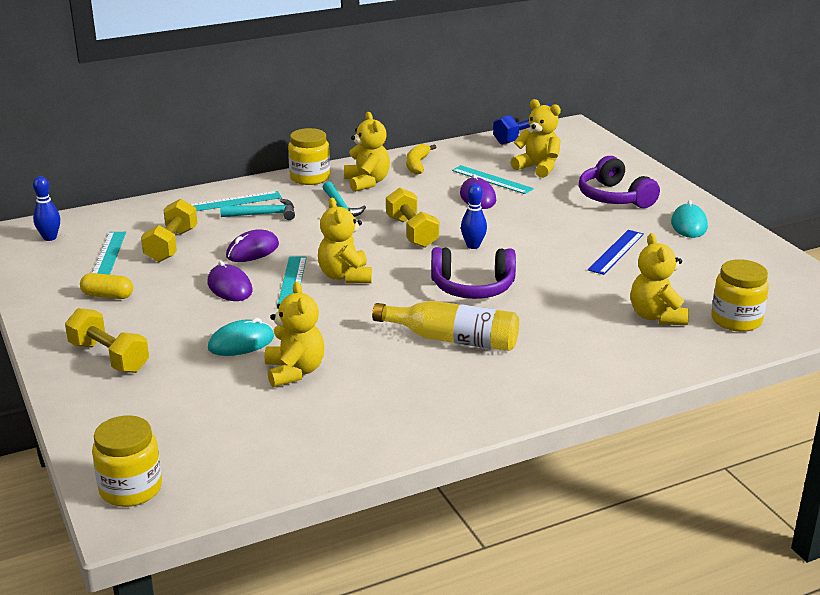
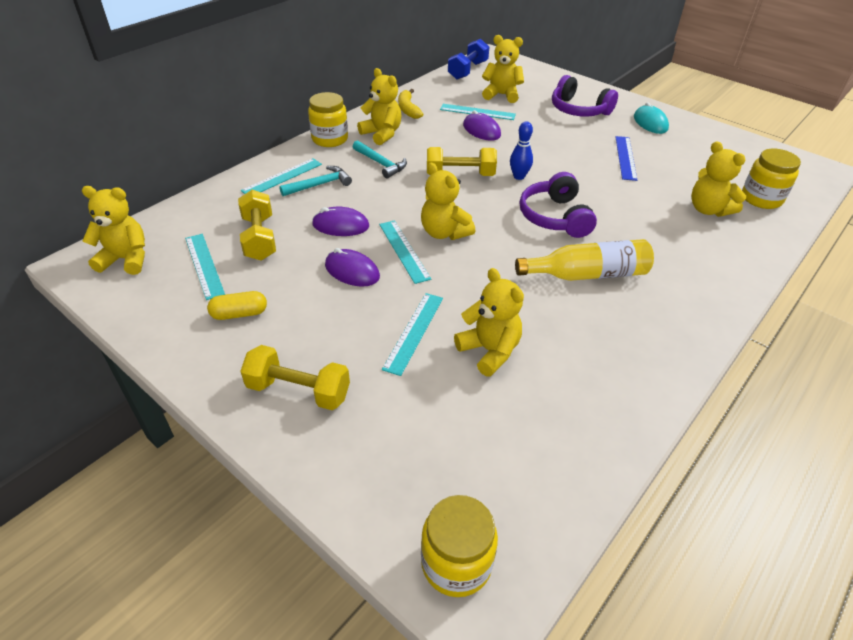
camera: 25 degrees left, 15 degrees up
blue bowling pin [33,176,60,241] -> yellow teddy bear [82,186,145,275]
turquoise mouse [208,318,274,356] -> turquoise ruler [382,293,443,376]
purple mouse [226,229,279,262] -> purple mouse turned 75 degrees clockwise [312,206,369,236]
yellow dumbbell [386,187,439,248] -> yellow dumbbell turned 45 degrees counterclockwise [427,147,497,176]
purple headphones [431,247,516,299] -> purple headphones turned 105 degrees clockwise [519,172,597,238]

